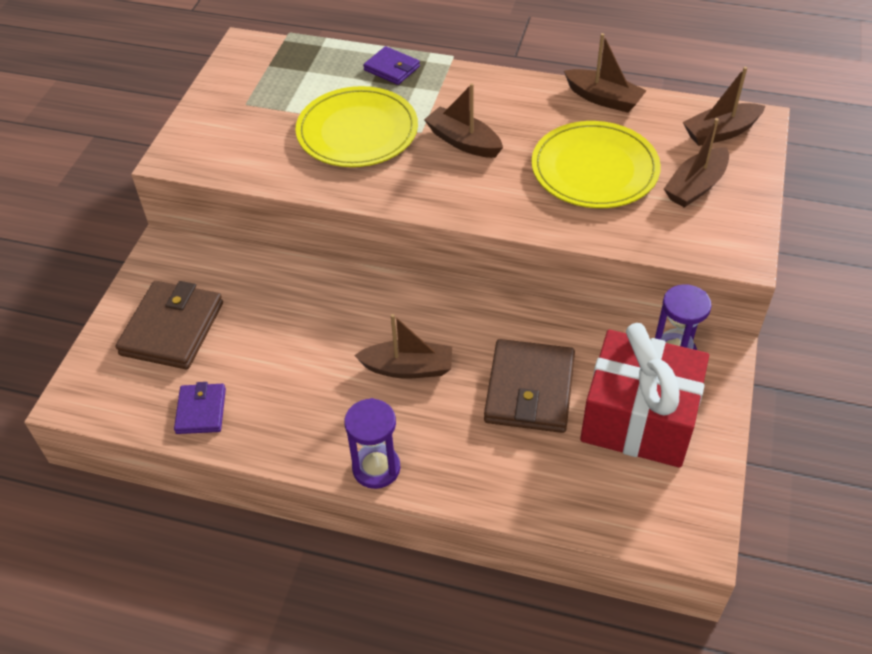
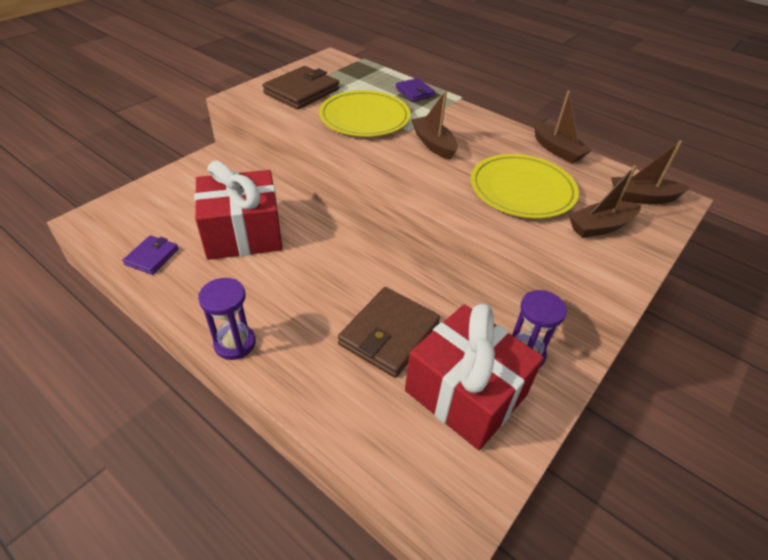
camera: 20 degrees right, 5 degrees down
brown wallet [115,281,223,369] -> brown wallet moved to [262,66,339,109]
brown boat [354,314,452,378] -> none
none -> red gift [194,160,282,260]

